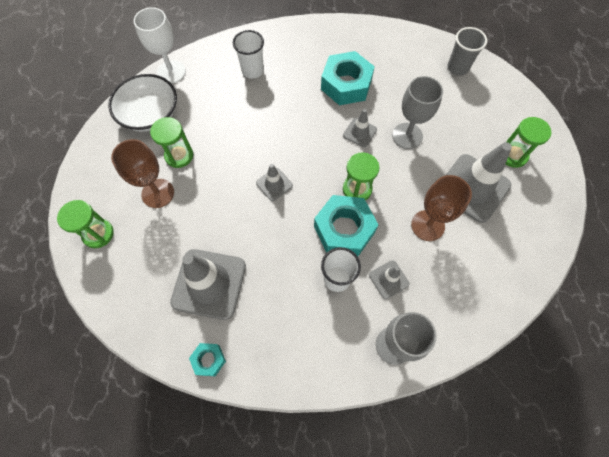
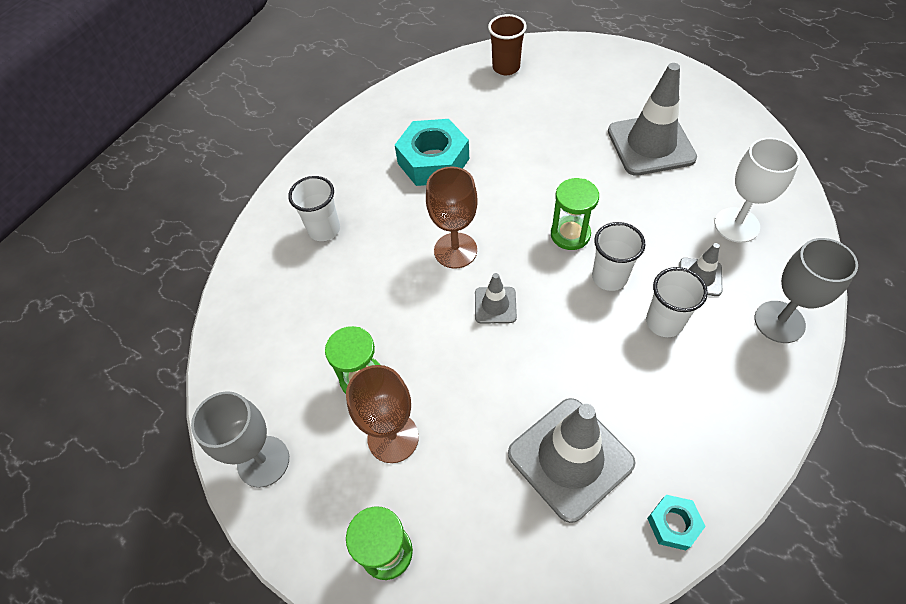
camera: 45 degrees left, 10 degrees down
white bowl [108,74,177,132] -> none
white goblet [134,7,186,83] -> white goblet moved to [714,138,800,243]
turquoise nut [314,195,379,256] -> white cup [592,222,646,291]
grey traffic cone [343,109,377,147] -> none
grey goblet [392,76,443,149] -> grey goblet moved to [191,391,289,488]
brown goblet [411,175,472,241] -> brown goblet moved to [426,167,478,269]
grey cup [447,27,487,76] -> brown cup [488,14,527,75]
green hourglass [506,117,552,168] -> none

